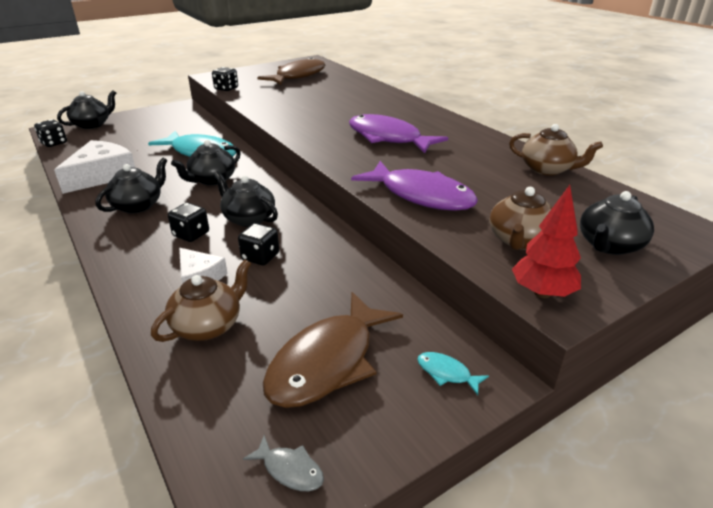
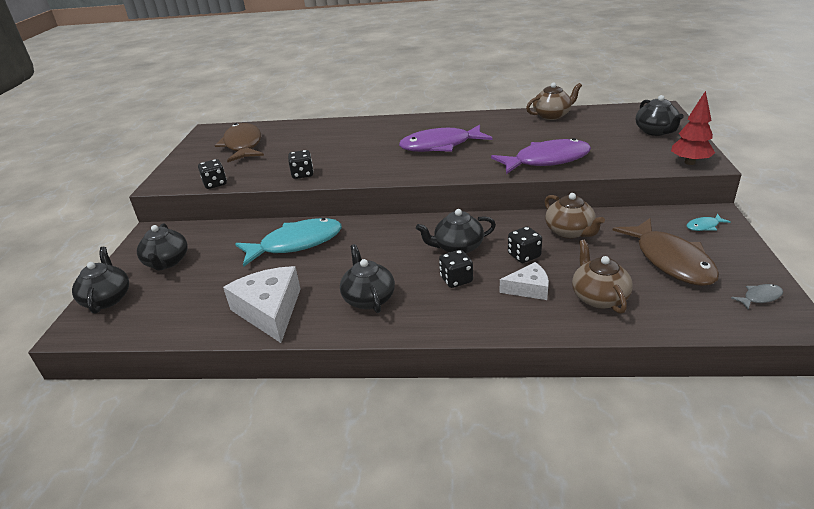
camera: 50 degrees left, 0 degrees up
black dice [34,119,67,147] -> black dice moved to [288,150,314,179]
black teapot [171,140,241,186] -> black teapot moved to [137,223,188,271]
brown teapot [490,187,552,250] -> brown teapot moved to [544,193,605,239]

